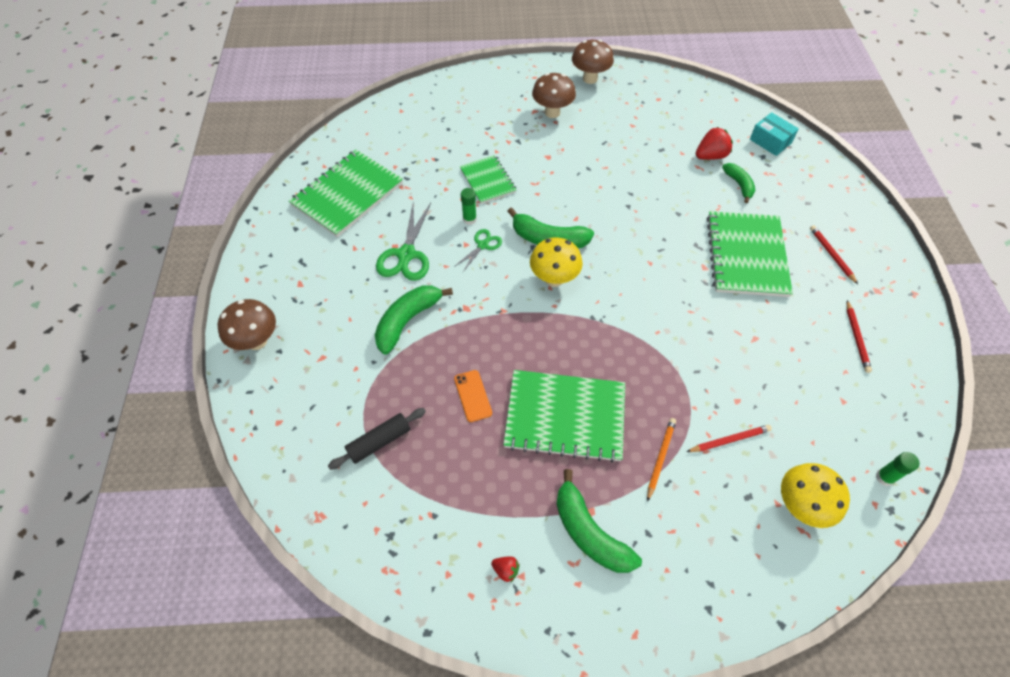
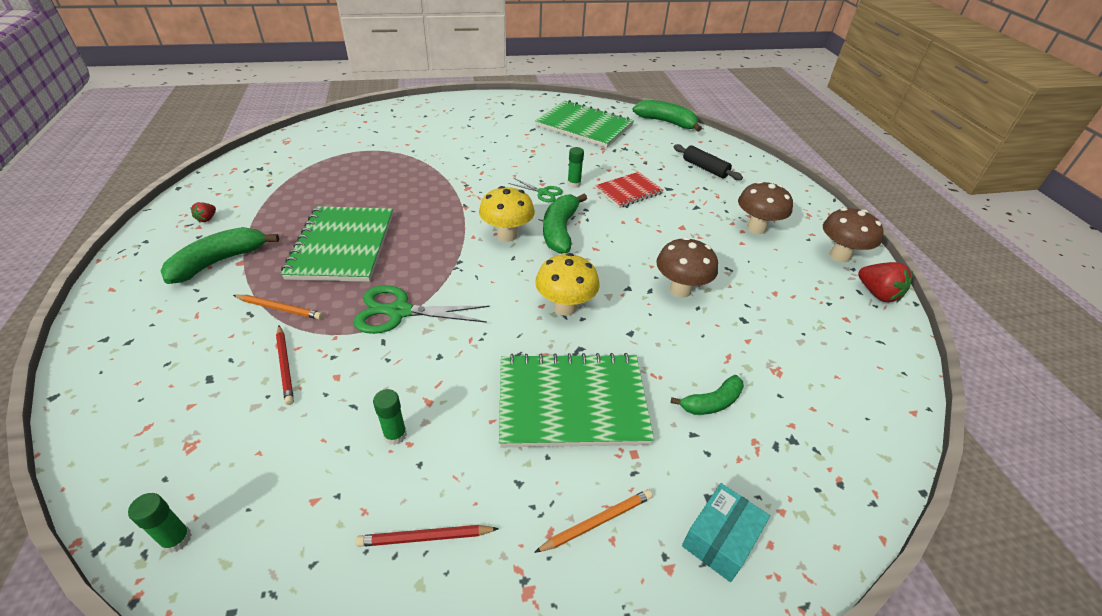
camera: 80 degrees right, 15 degrees down
brown mushroom [218,299,276,350] -> brown mushroom moved to [656,237,718,297]
black rolling pin [328,408,426,470] -> black rolling pin moved to [674,144,743,180]
green banana [375,285,453,355] -> green banana moved to [632,100,702,132]
green scissors [376,203,431,281] -> green scissors moved to [353,285,490,334]
orange phone [454,370,492,422] -> none
green notebook [460,155,516,204] -> red notebook [595,172,664,208]
red strawberry [696,127,733,160] -> red strawberry moved to [858,262,913,302]
turquoise box [750,112,799,156] -> turquoise box moved to [682,483,770,582]
yellow mushroom [781,463,850,528] -> yellow mushroom moved to [535,253,599,316]
red pencil [810,225,858,284] -> orange pencil [534,489,653,553]
none -> green glue stick [373,389,407,445]

